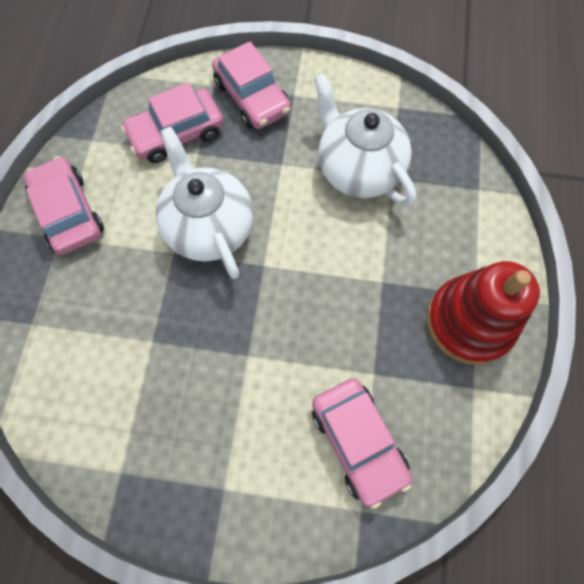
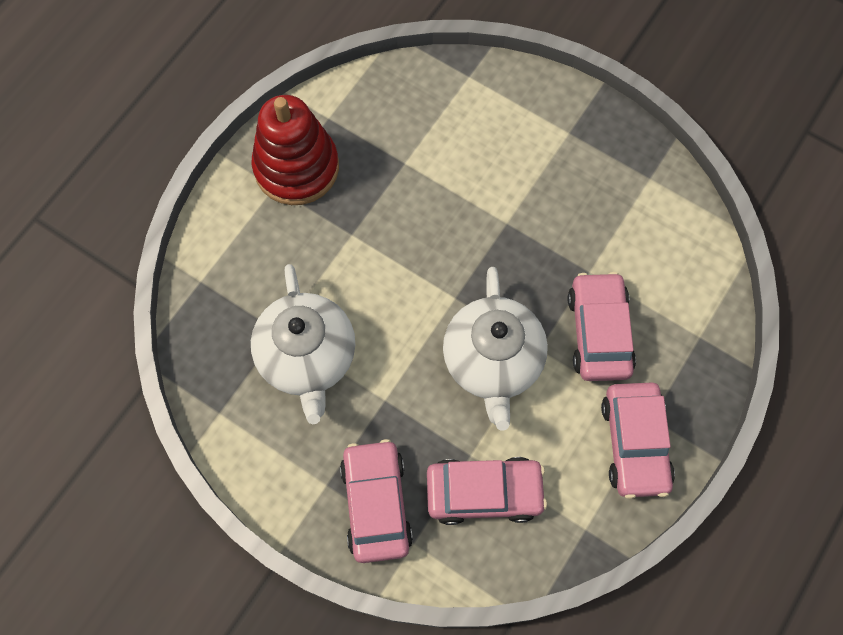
camera: 155 degrees left, 0 degrees up
pink car [312,378,412,509] -> pink car moved to [568,272,636,381]

